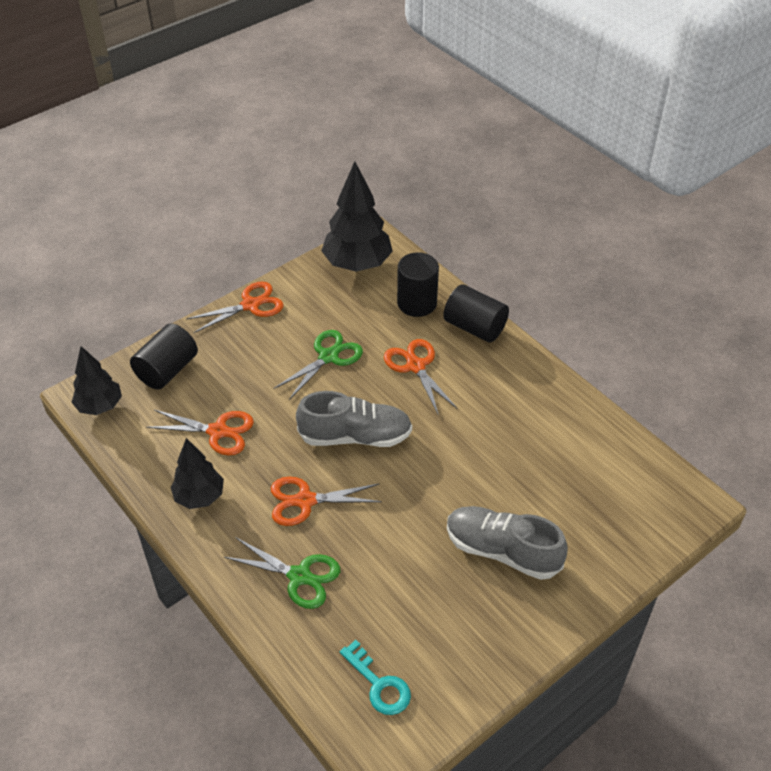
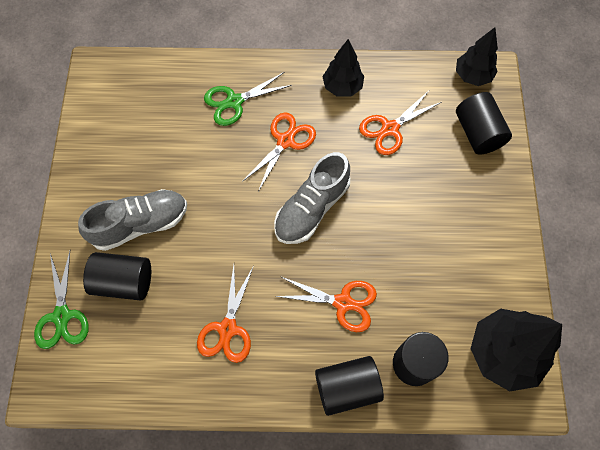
camera: 130 degrees right, 20 degrees up
orange scissors [187,282,284,333] -> orange scissors moved to [197,265,253,363]
green scissors [274,330,363,400] -> green scissors moved to [34,251,89,349]
turquoise key [340,640,411,715] -> none
none -> black cylinder [83,252,151,300]

